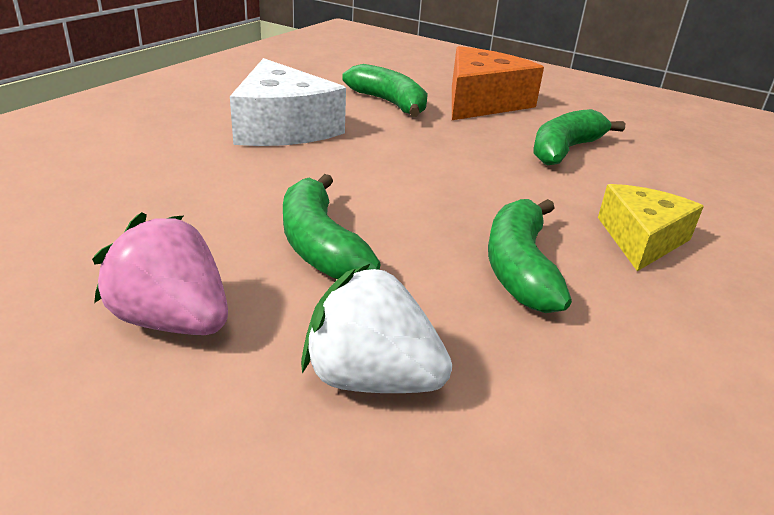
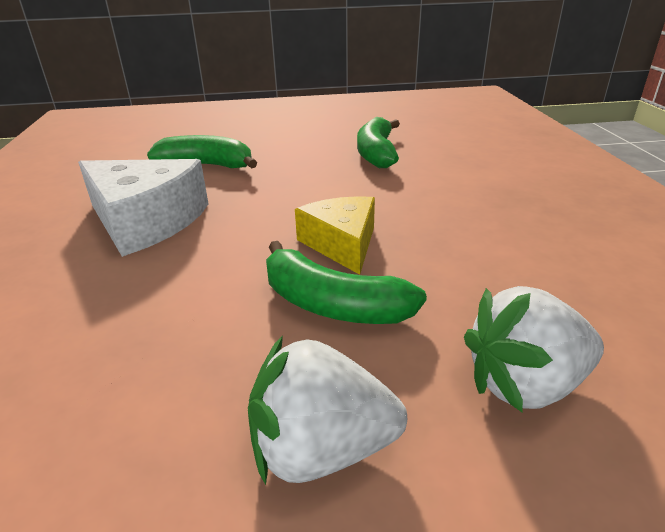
camera: 35 degrees left, 0 degrees up
pink strawberry [92,212,228,335] -> white strawberry [248,336,407,485]
orange cheese [452,46,544,120] -> none
green banana [488,199,572,313] -> none
yellow cheese [598,184,704,271] -> yellow cheese moved to [295,196,375,275]

